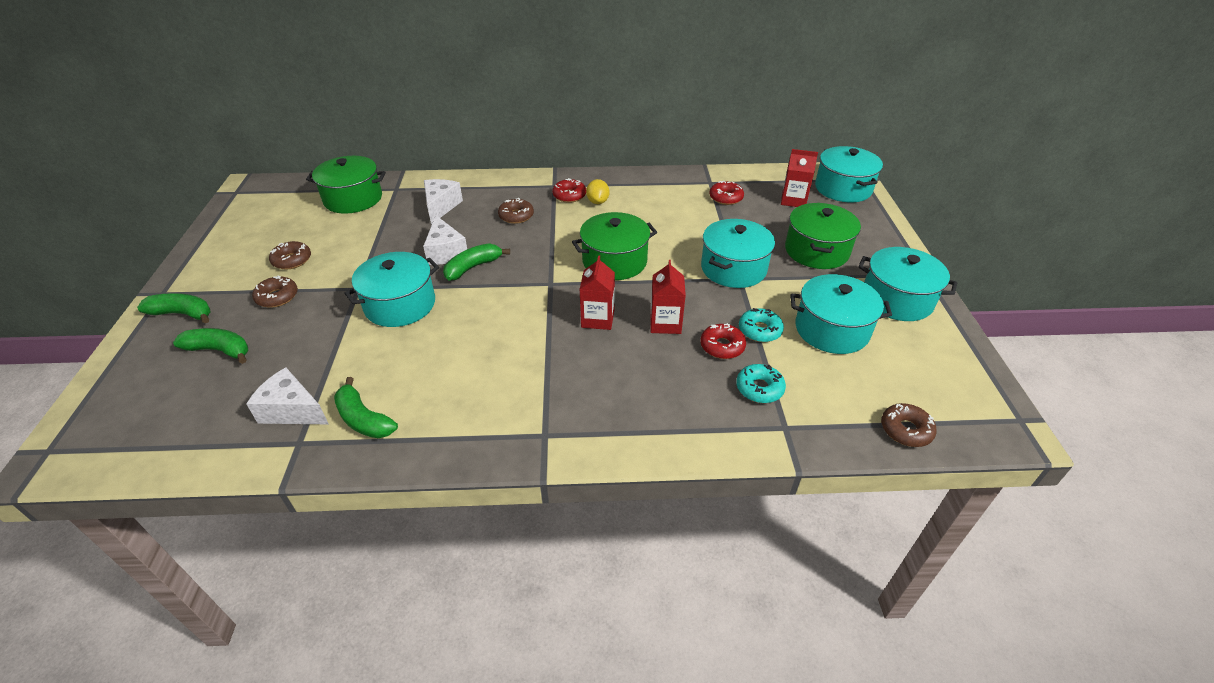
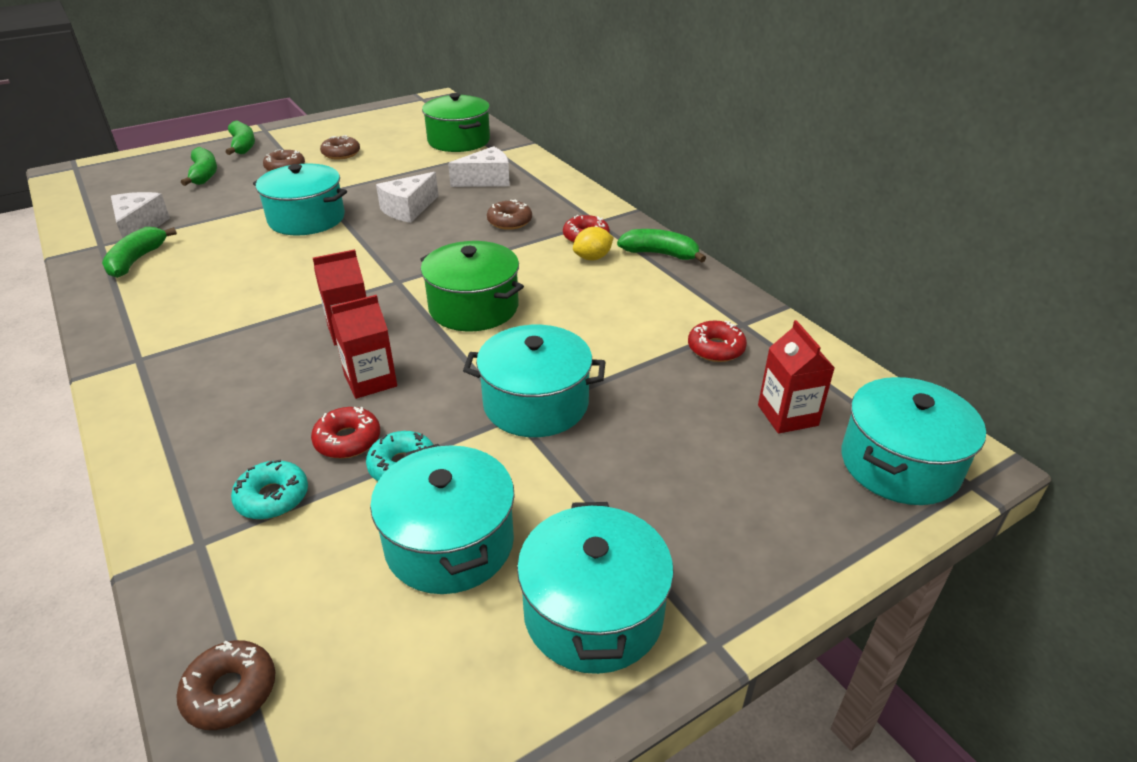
camera: 60 degrees right, 5 degrees down
green banana [443,243,510,281] -> green banana moved to [617,229,706,263]
green pot [785,203,861,269] -> none

